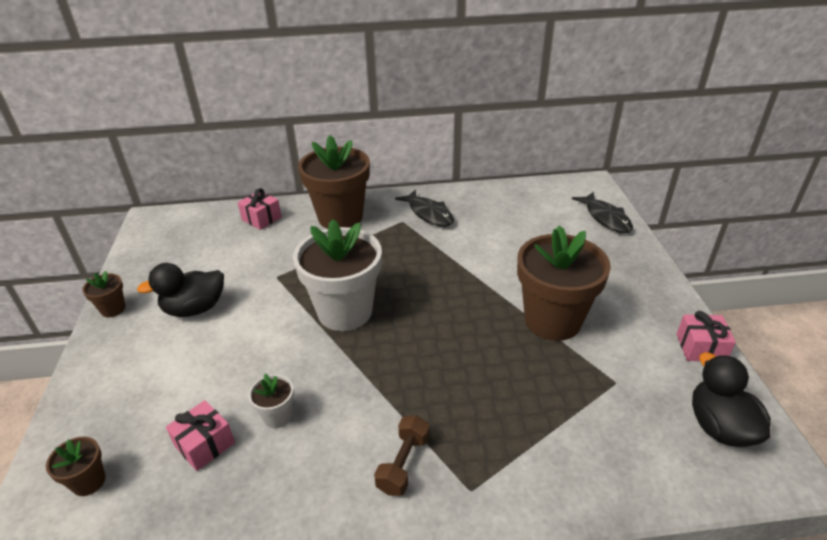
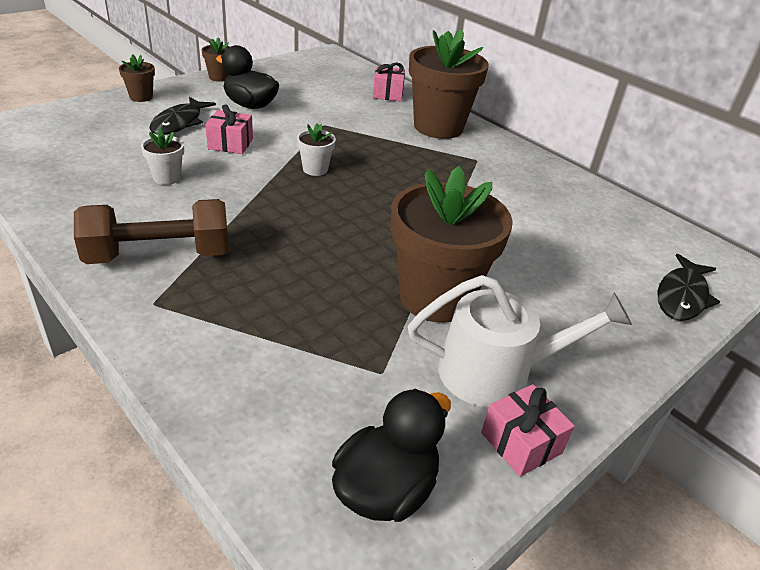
camera: 50 degrees right, 0 degrees up
brown flower pot [46,437,106,496] -> brown flower pot moved to [119,54,155,102]
pink gift [166,400,235,471] -> pink gift moved to [205,104,253,154]
white flower pot [293,219,382,331] -> white flower pot [297,124,336,176], size x0.44
brown dumbbell [374,415,430,496] -> brown dumbbell [74,199,229,264], size x1.75
black fish [395,189,454,227] -> black fish moved to [149,97,216,135]
none -> white watering can [408,275,632,407]

